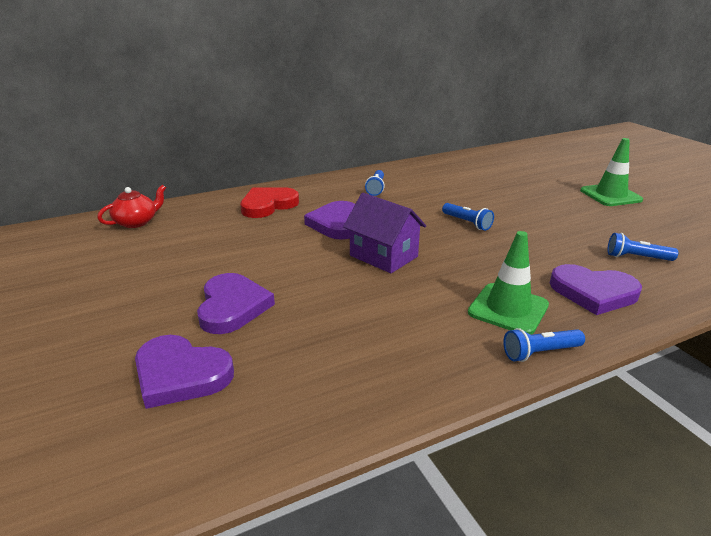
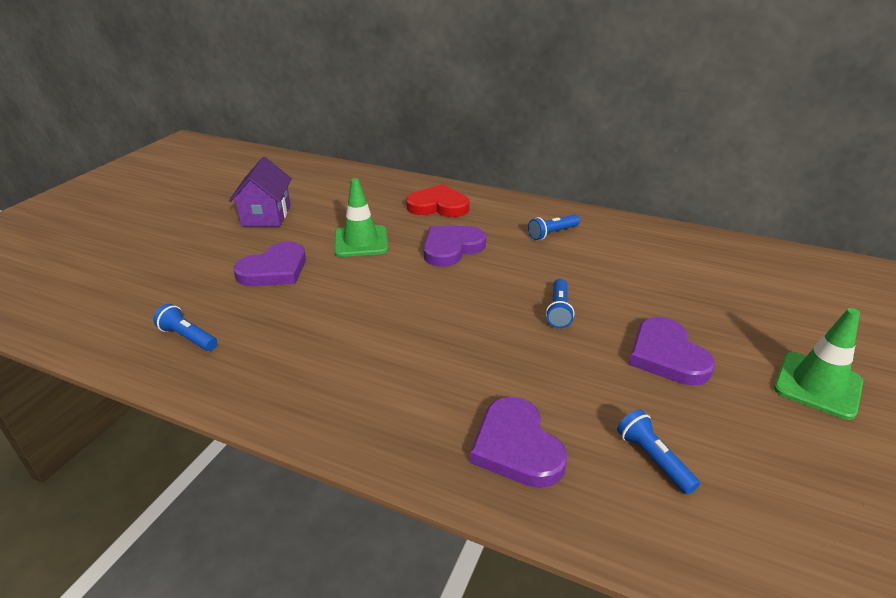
camera: 50 degrees right, 5 degrees up
red teapot [97,185,166,228] -> none
purple heart [135,335,234,409] -> purple heart moved to [629,317,715,386]
purple house [343,193,426,273] -> purple house moved to [229,157,292,227]
green traffic cone [468,231,549,335] -> green traffic cone moved to [334,178,388,257]
blue flashlight [503,328,585,362] -> blue flashlight moved to [153,304,217,351]

